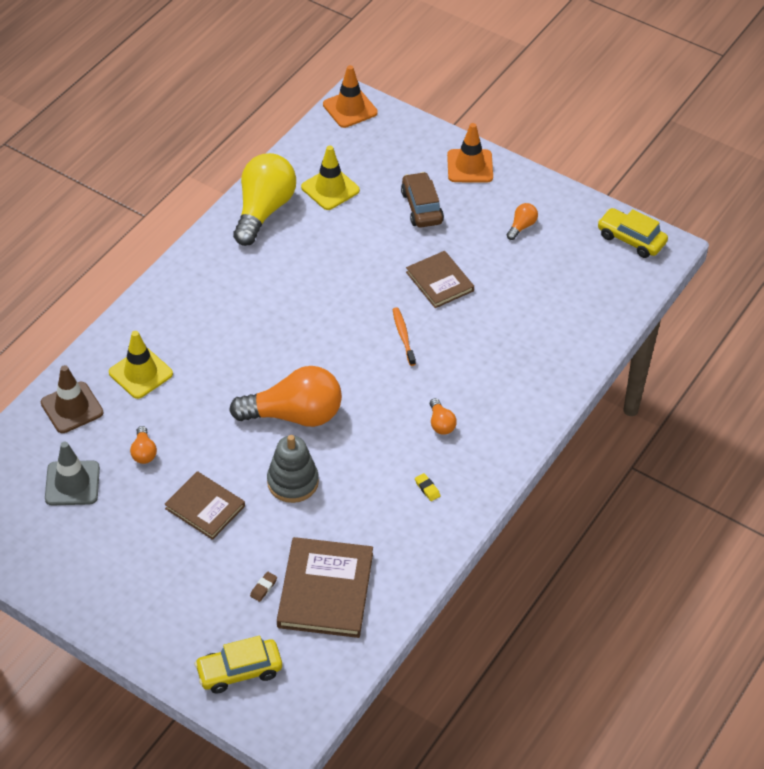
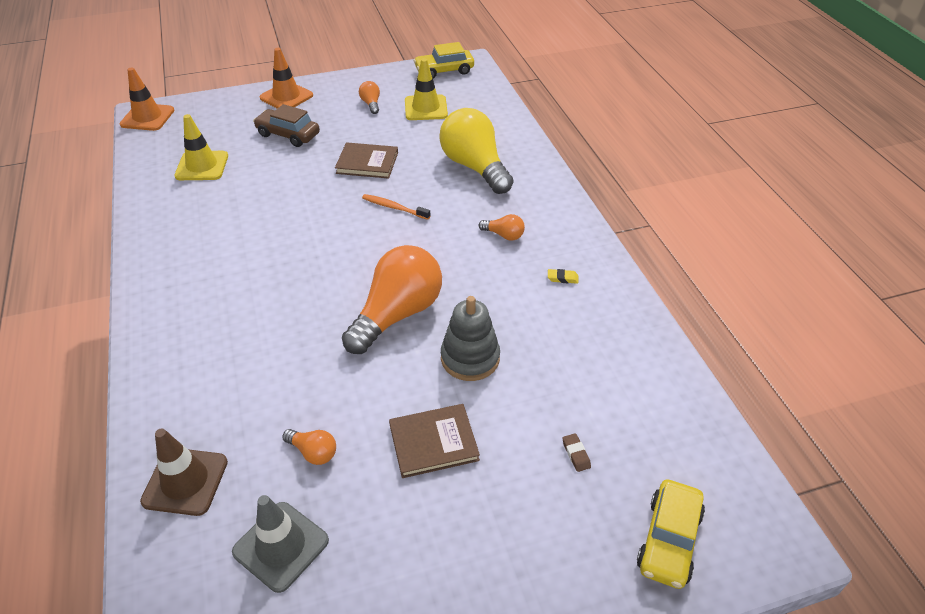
camera: 50 degrees left, 5 degrees down
yellow traffic cone [109,331,173,399] -> yellow traffic cone moved to [405,58,448,120]
yellow light bulb [233,153,296,246] -> yellow light bulb moved to [440,108,513,194]
brown book [277,537,373,638] -> none

